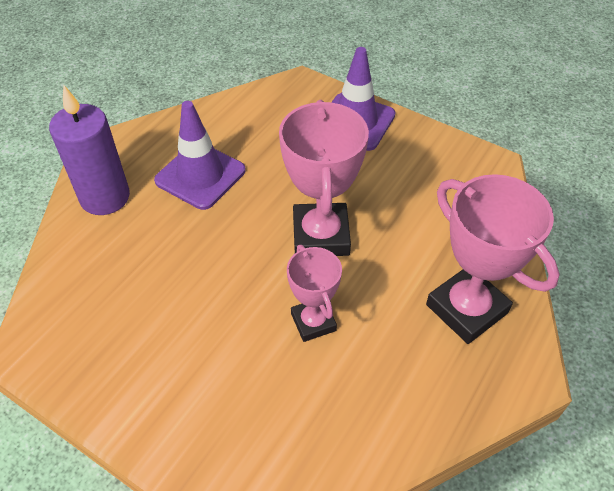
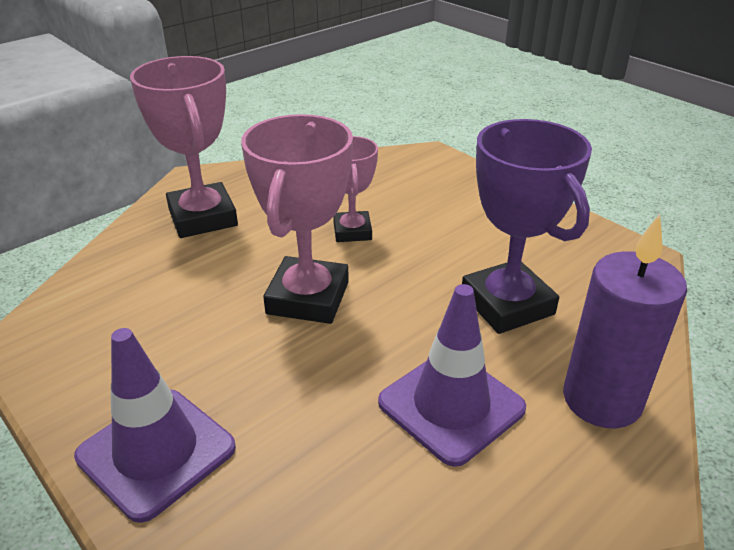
camera: 165 degrees left, 15 degrees down
none -> purple trophy [462,119,592,334]

